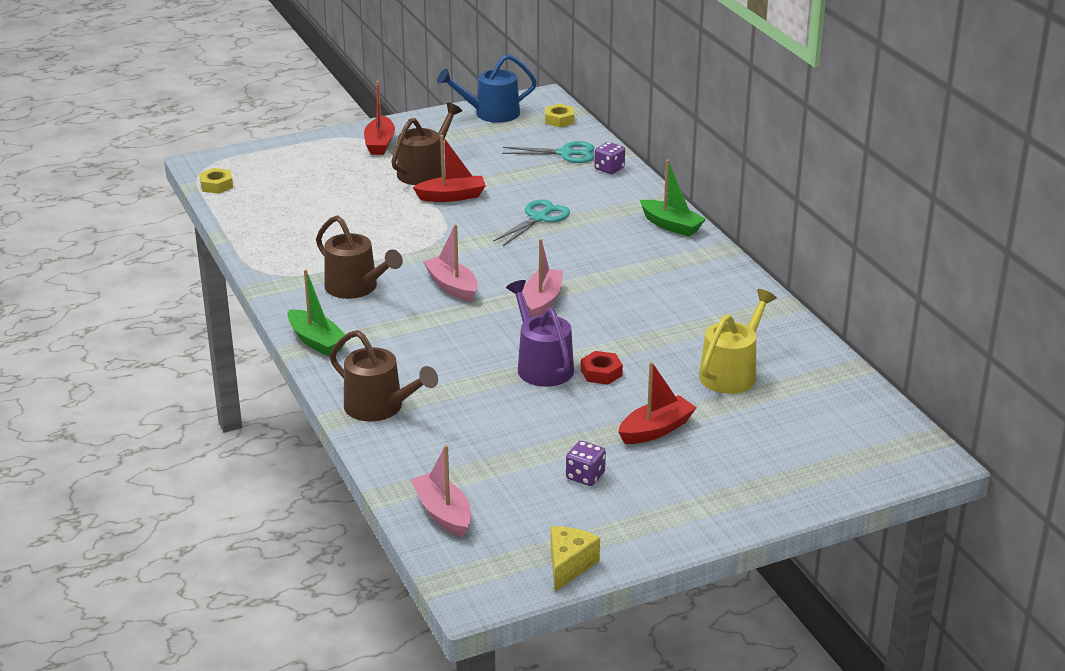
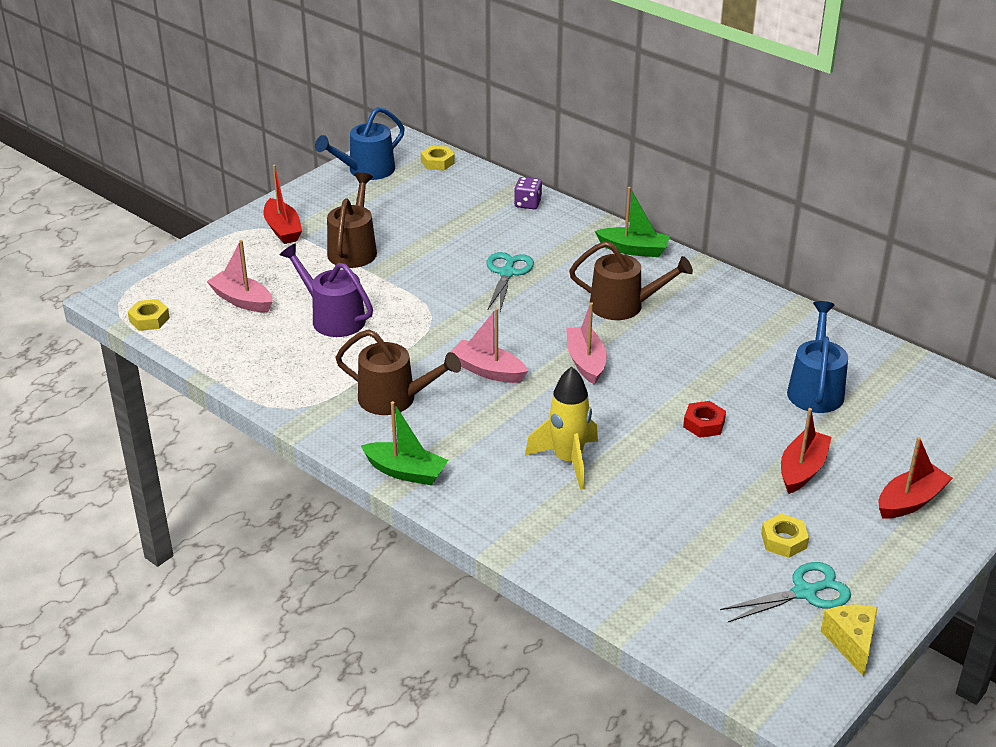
camera: 25 degrees left, 5 degrees up
brown watering can [330,330,438,422] -> brown watering can moved to [569,241,693,320]
pink boat [410,445,471,537] -> pink boat moved to [207,240,273,312]
red boat [413,135,486,202] -> red boat moved to [879,437,953,519]
turquoise scissors [502,141,595,163] -> turquoise scissors moved to [720,562,851,622]
purple watering can [506,280,574,387] -> purple watering can moved to [280,243,373,337]
purple dice [566,441,606,486] -> yellow nut [761,514,809,558]
yellow watering can [699,289,777,394] -> blue watering can [787,301,848,413]
none -> yellow rocket [525,367,598,490]

